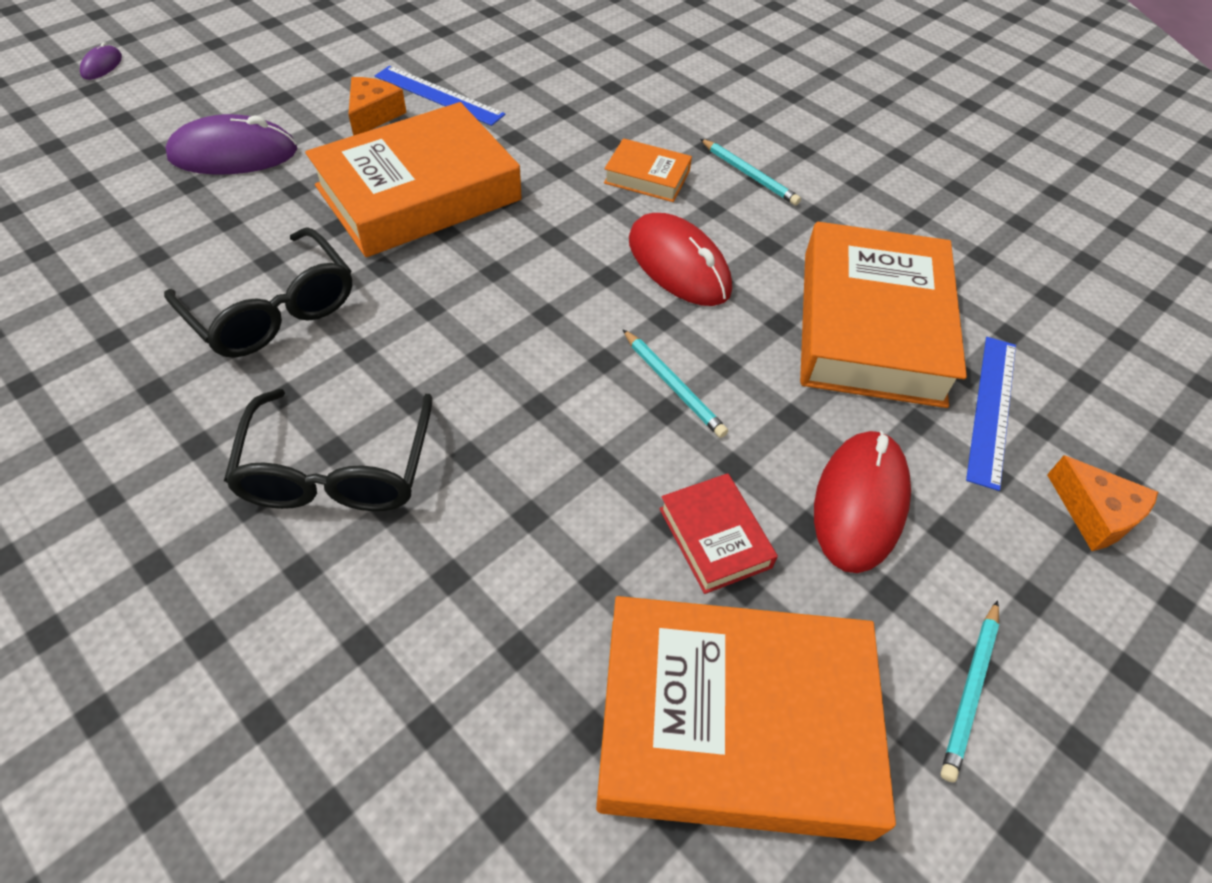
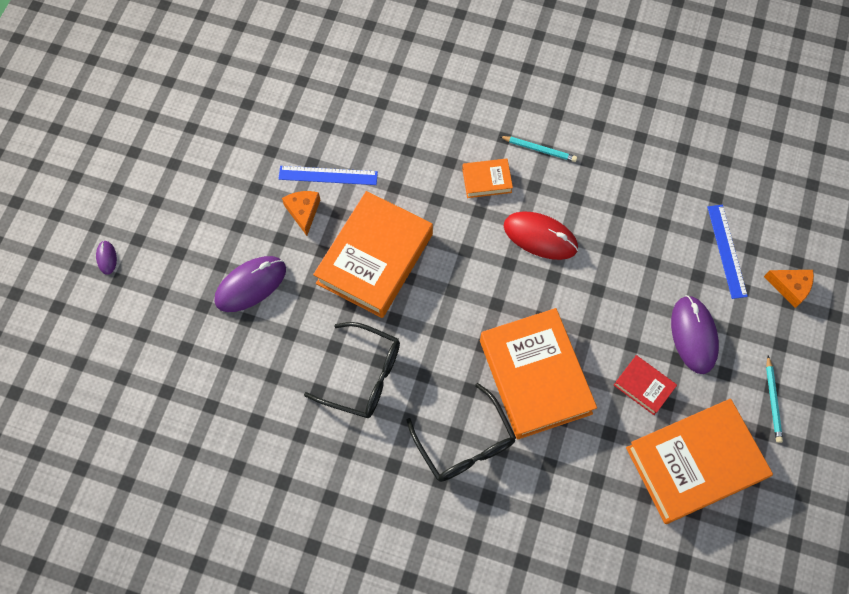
camera: 25 degrees left, 15 degrees up
turquoise pencil [623,329,728,438] -> none
orange book [800,222,967,408] -> orange book moved to [480,308,597,439]
red mouse [814,430,911,573] -> purple mouse [671,295,719,374]

